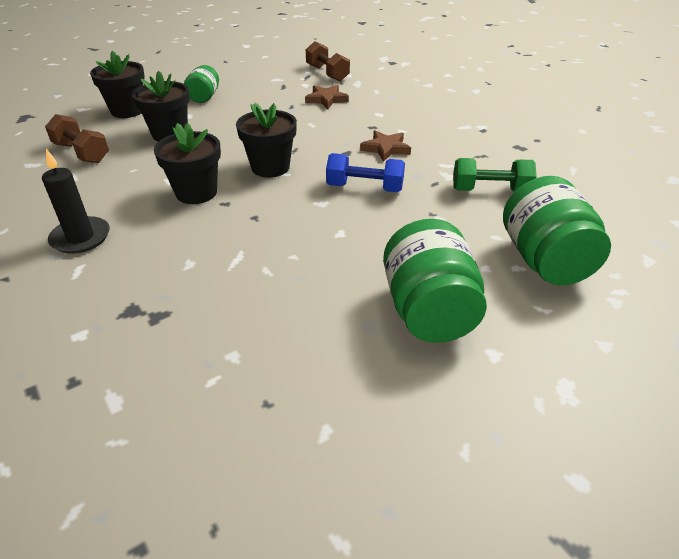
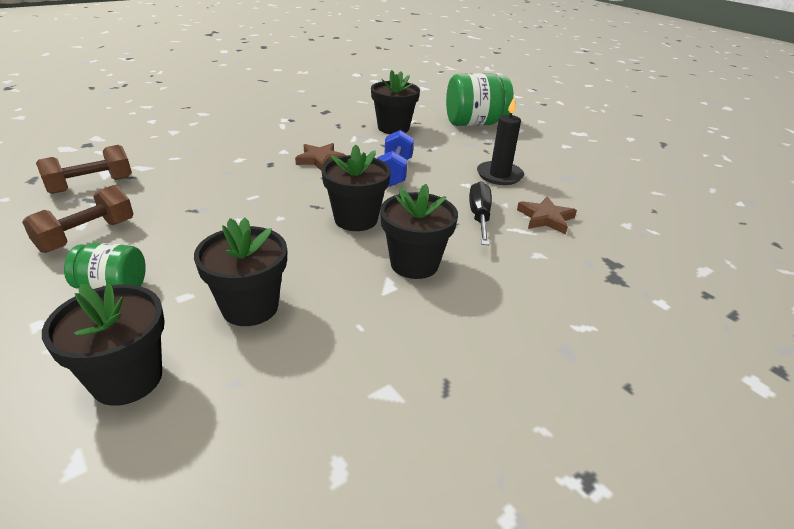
camera: 95 degrees left, 5 degrees down
black candle [42,149,110,254] -> black candle moved to [477,97,524,185]
brown dumbbell [45,114,109,163] -> brown dumbbell moved to [22,185,134,253]
brown star [305,85,349,109] -> brown star moved to [517,196,577,234]
green jar [383,219,487,343] -> none
green dumbbell [453,158,537,192] -> black flower pot [371,70,420,134]
none -> black screwdriver [469,182,492,245]

